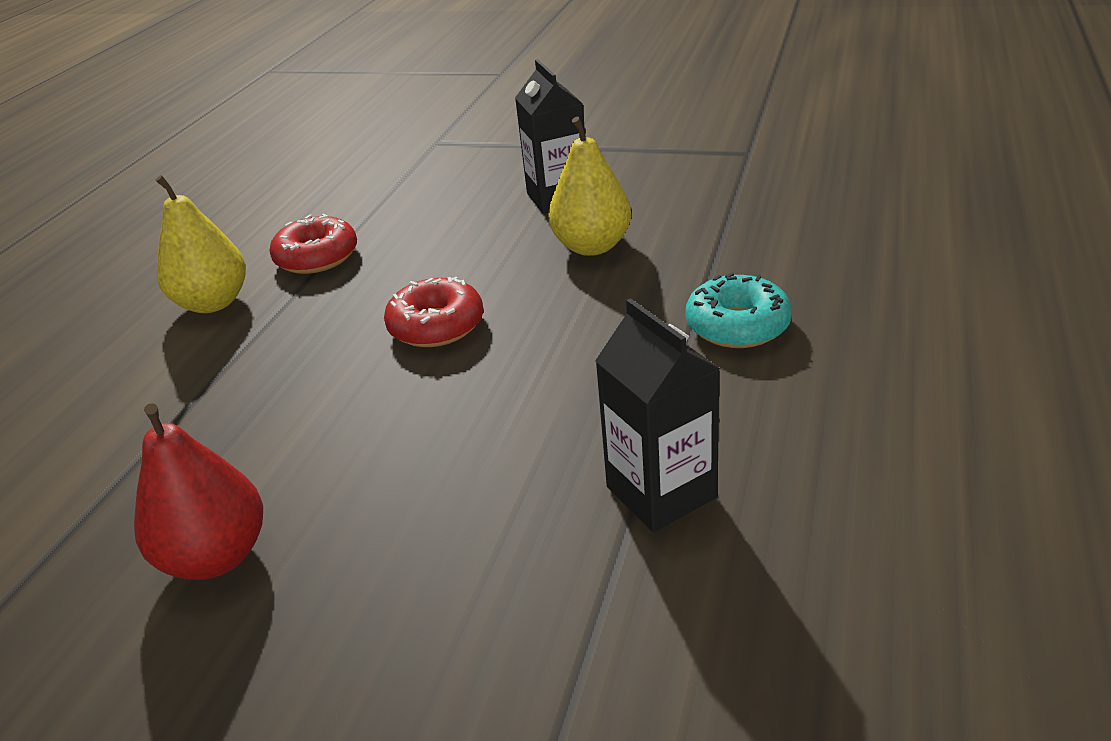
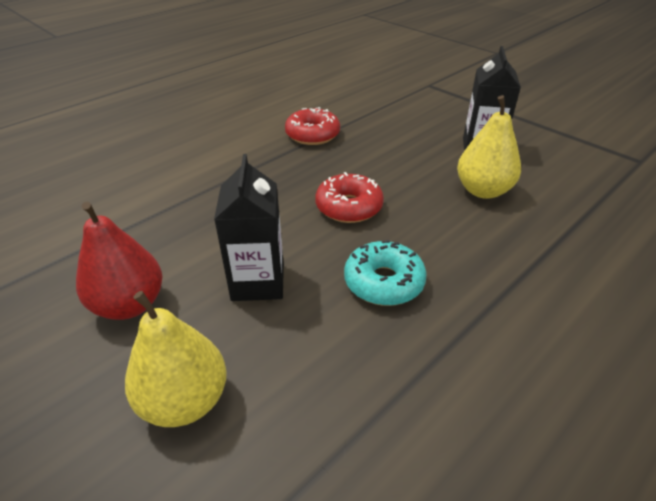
camera: 25 degrees right, 5 degrees up
yellow pear [155,175,246,313] -> yellow pear moved to [125,291,227,427]
black carton [595,298,720,532] -> black carton moved to [214,154,284,301]
turquoise donut [685,272,792,348] -> turquoise donut moved to [344,240,427,306]

